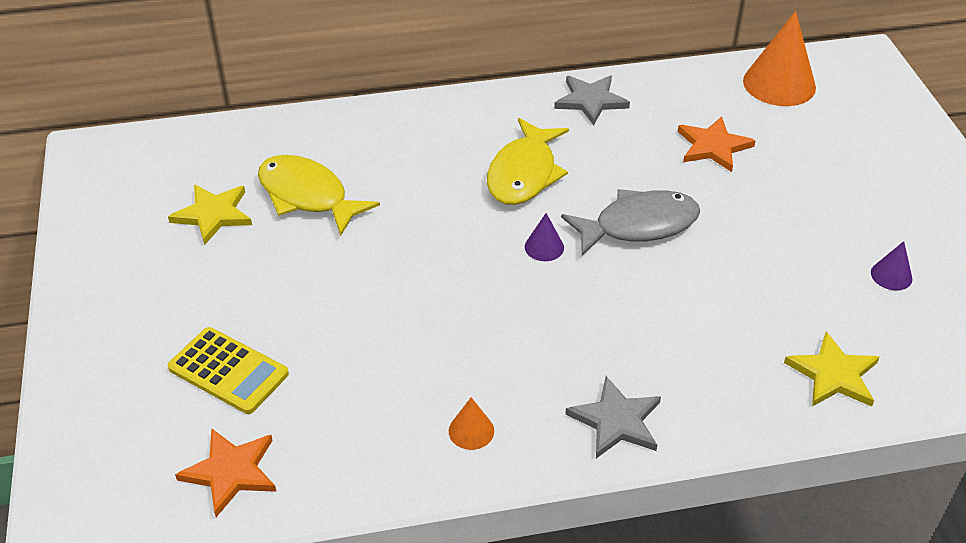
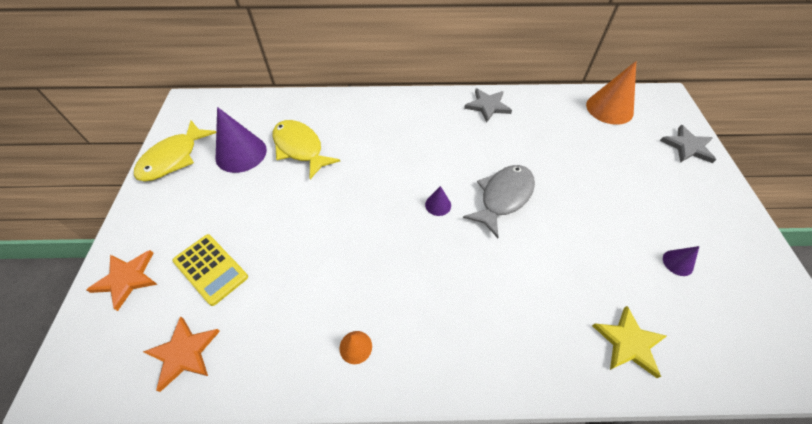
camera: 10 degrees right, 10 degrees up
yellow star [168,184,252,245] -> purple cone [216,107,267,173]
yellow fish [487,118,569,205] -> yellow fish moved to [134,120,216,181]
grey fish [561,189,700,255] -> grey fish turned 45 degrees counterclockwise [463,165,535,238]
grey star [565,376,661,458] -> grey star moved to [660,125,716,163]
orange star [678,116,756,172] -> orange star moved to [86,250,158,311]

